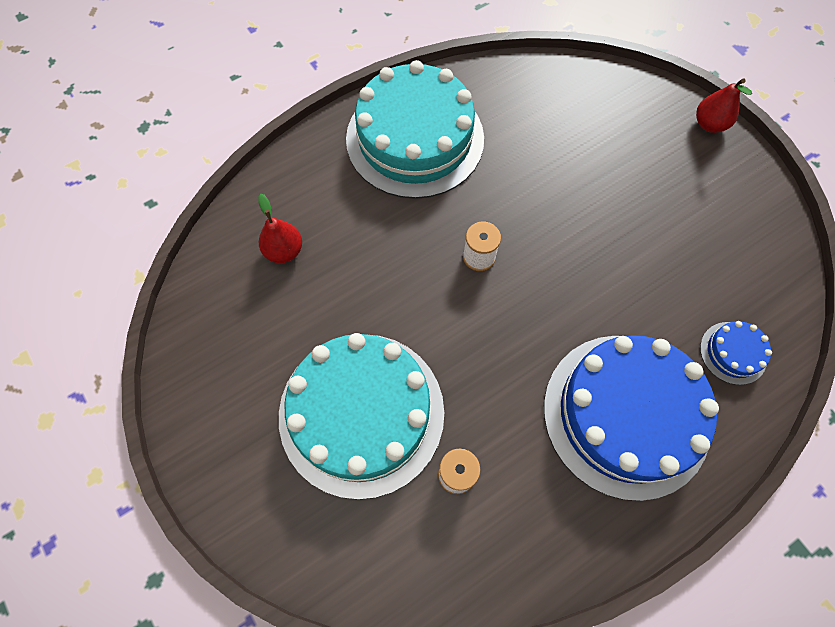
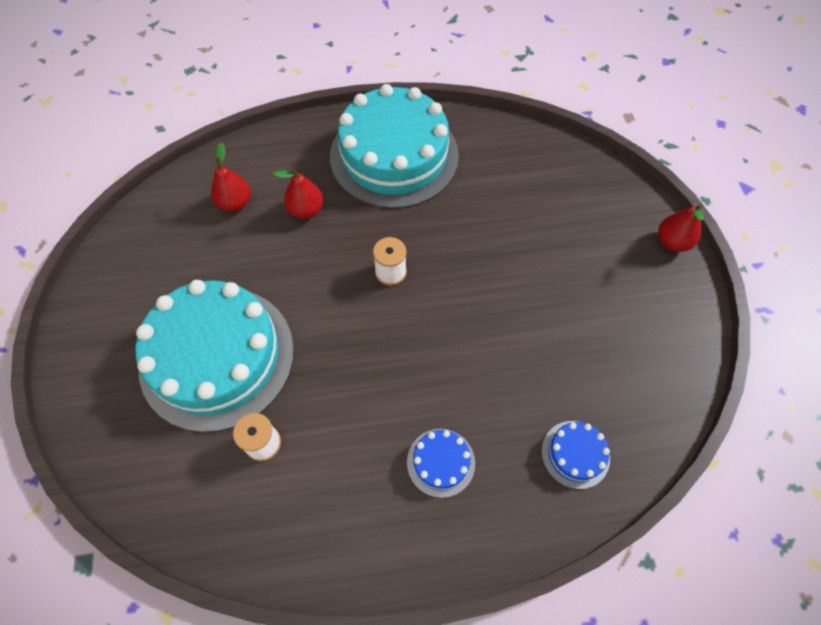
camera: 25 degrees right, 5 degrees down
blue cake [544,335,719,501] -> blue cake [407,429,475,498], size x0.41
none -> red pear [273,168,323,219]

